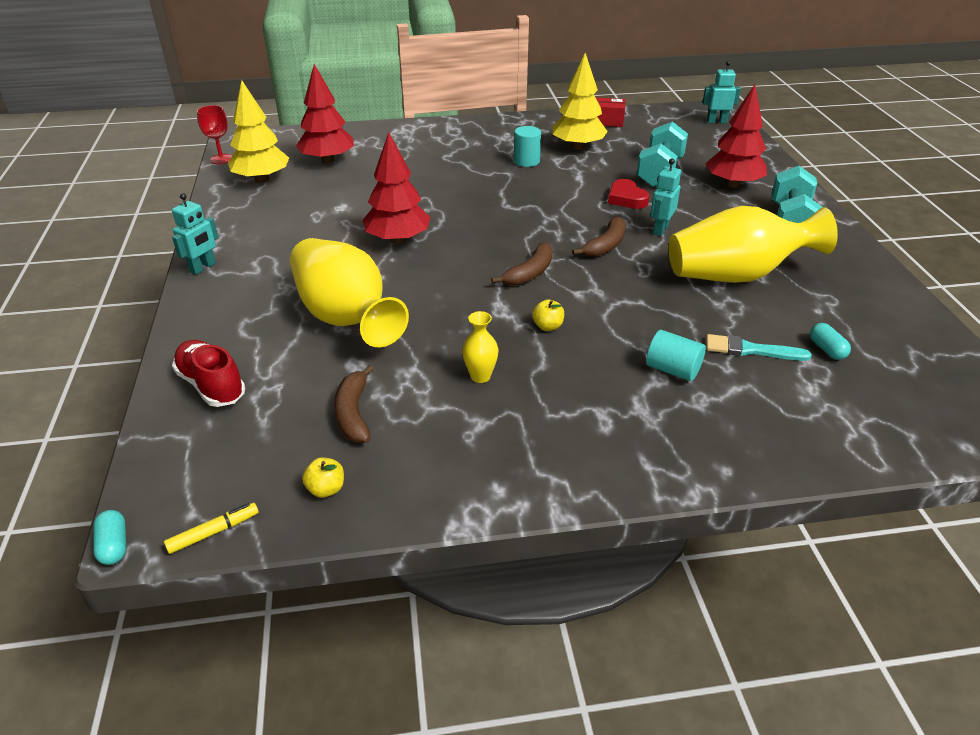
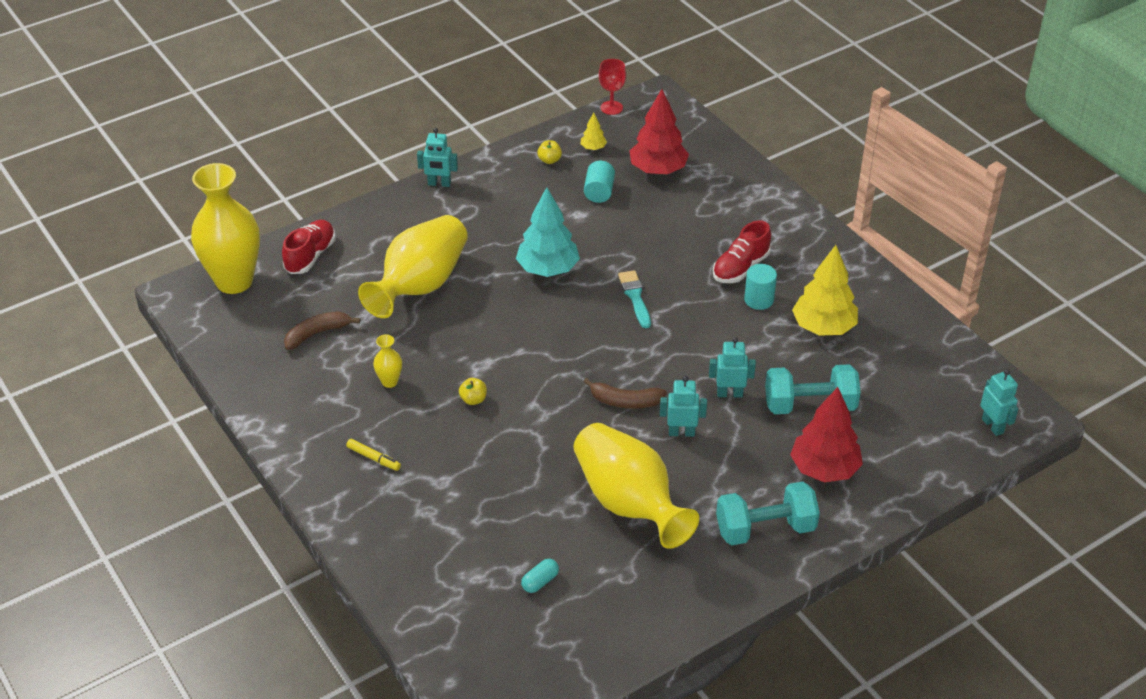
camera: 65 degrees right, 5 degrees up
turquoise capsule [93,510,126,565] -> none
yellow marker [164,503,259,554] -> yellow marker moved to [346,439,401,471]
yellow tree [228,80,289,183] -> yellow tree [581,113,607,150], size x0.45
yellow apple [302,457,344,498] -> yellow apple moved to [537,140,562,164]
red tree [362,132,431,244] -> turquoise tree [516,187,580,277]
brown banana [491,242,553,286] -> none
red box [596,97,626,127] -> none
red heart [608,179,649,209] -> turquoise robot [709,337,756,397]
turquoise cylinder [646,330,706,381] -> turquoise cylinder moved to [584,161,615,203]
turquoise brush [706,334,812,361] -> turquoise brush moved to [618,270,651,328]
none -> yellow vase [191,163,260,294]
none -> red shoe [713,220,771,283]

